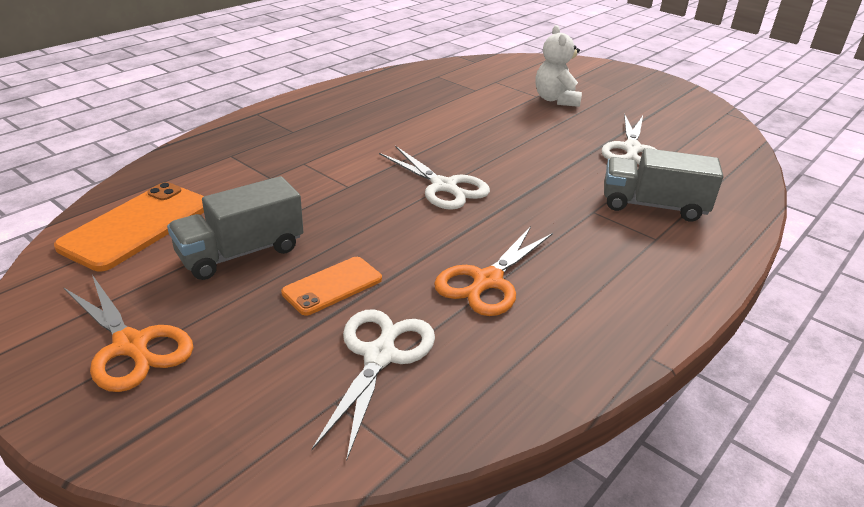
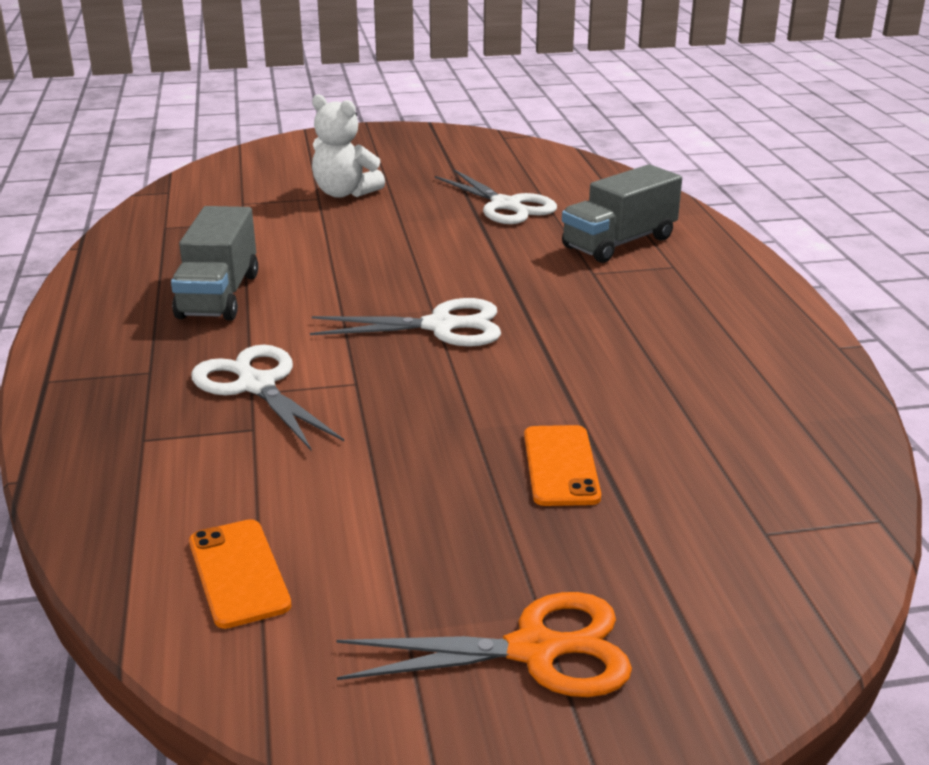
camera: 50 degrees left, 5 degrees down
orange phone [54,182,204,271] -> orange phone [189,519,291,629], size x0.60
grey truck [167,176,303,280] -> grey truck moved to [171,206,258,321]
white scissors [312,309,435,462] -> white scissors moved to [191,345,344,450]
orange scissors [434,226,553,316] -> none

